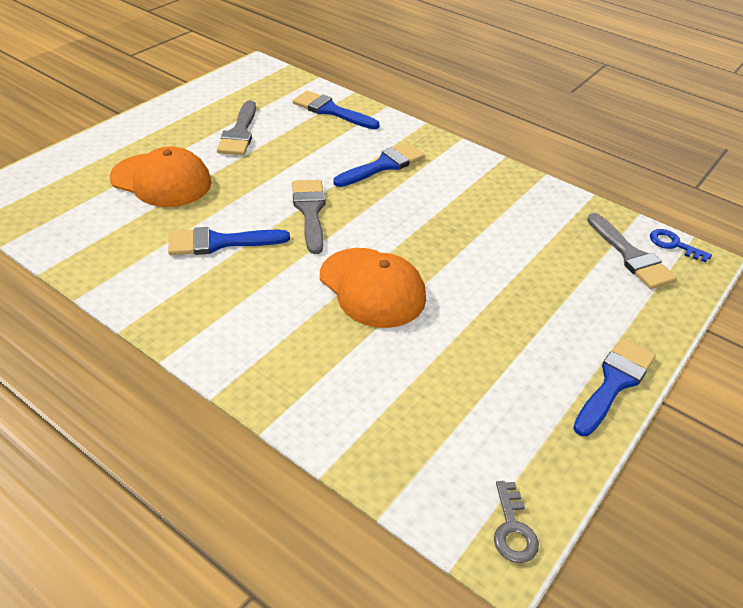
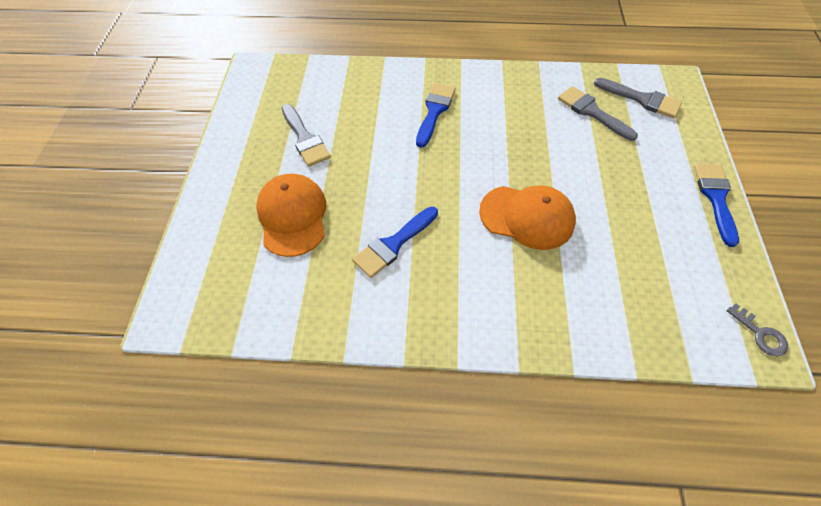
camera: 30 degrees left, 15 degrees up
orange cap [110,146,211,207] -> orange cap turned 90 degrees counterclockwise [256,174,326,257]
grey brush [292,180,326,254] -> grey brush moved to [558,86,638,141]
blue brush [293,91,380,129] -> none
blue key [650,229,712,263] -> none

